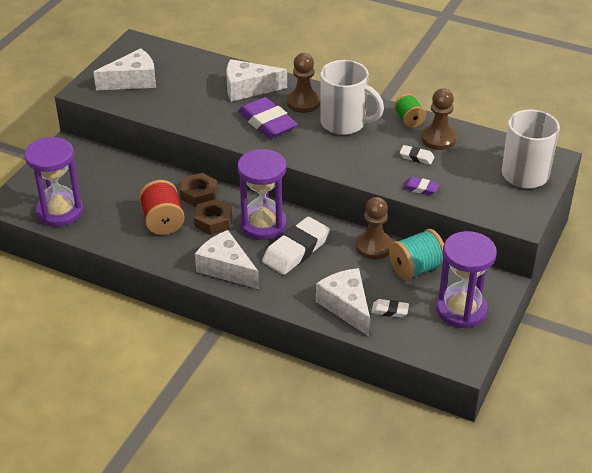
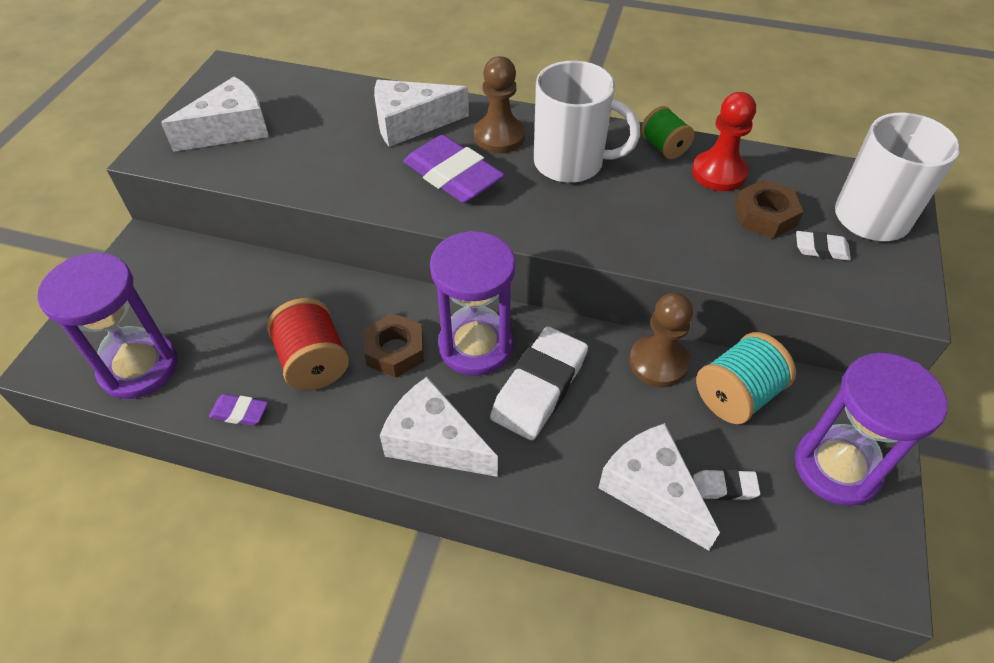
camera: 10 degrees left, 10 degrees up
brown nut [180,173,218,207] -> brown nut moved to [735,180,804,239]
white eraser [400,145,434,165] -> white eraser moved to [796,231,851,261]
purple eraser [403,177,439,195] -> purple eraser moved to [209,394,268,426]
brown pawn [421,88,457,150] -> red pawn [692,92,756,191]

